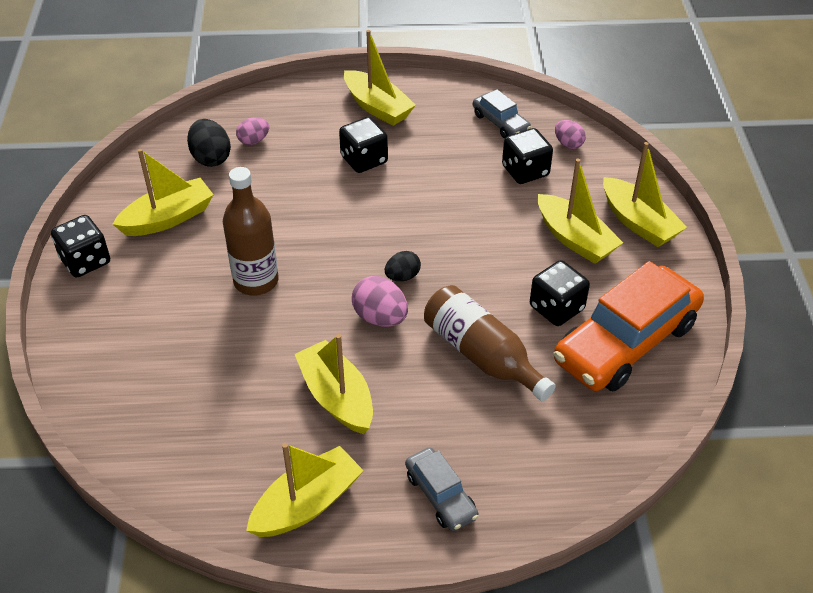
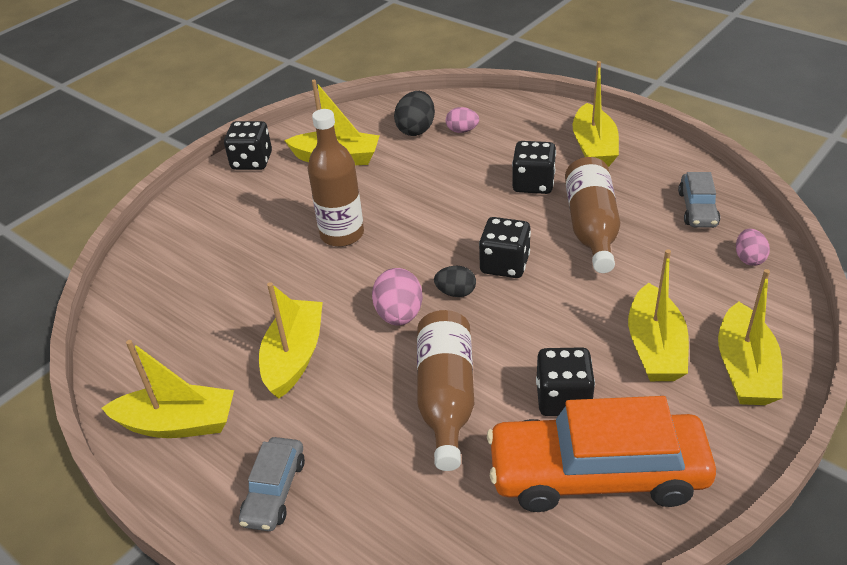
camera: 45 degrees right, 5 degrees down
black dice [502,128,553,184] -> black dice moved to [479,217,531,278]
none -> brown bottle [565,157,620,273]

